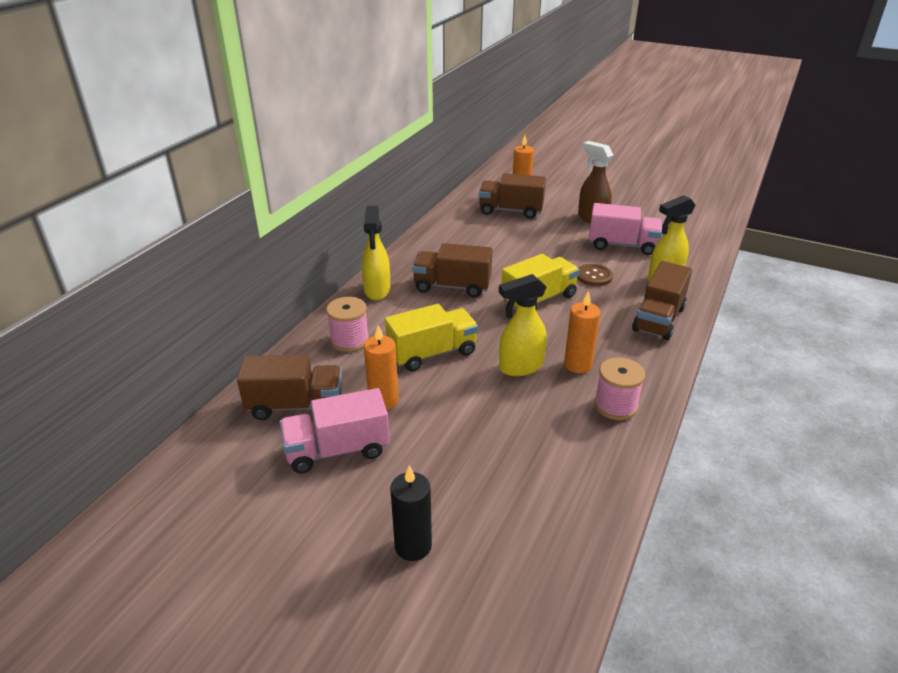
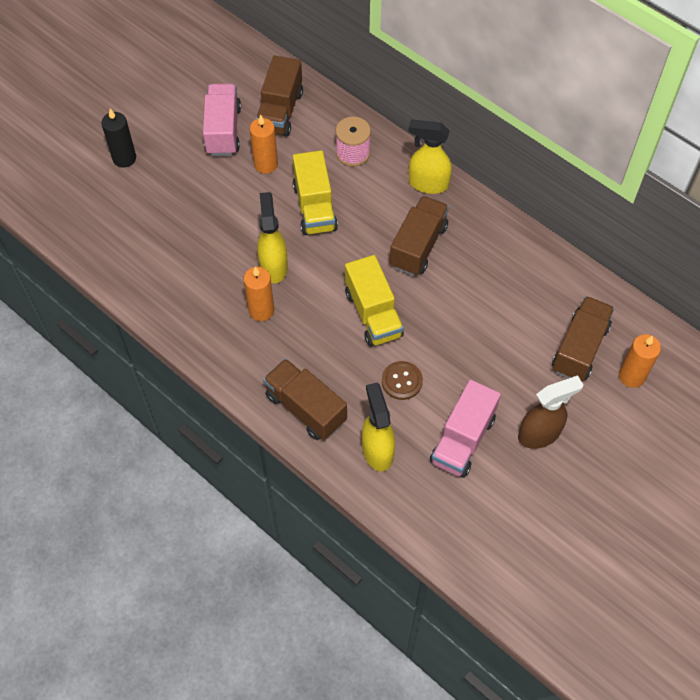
camera: 105 degrees right, 25 degrees up
pink spool [594,357,645,420] -> none

